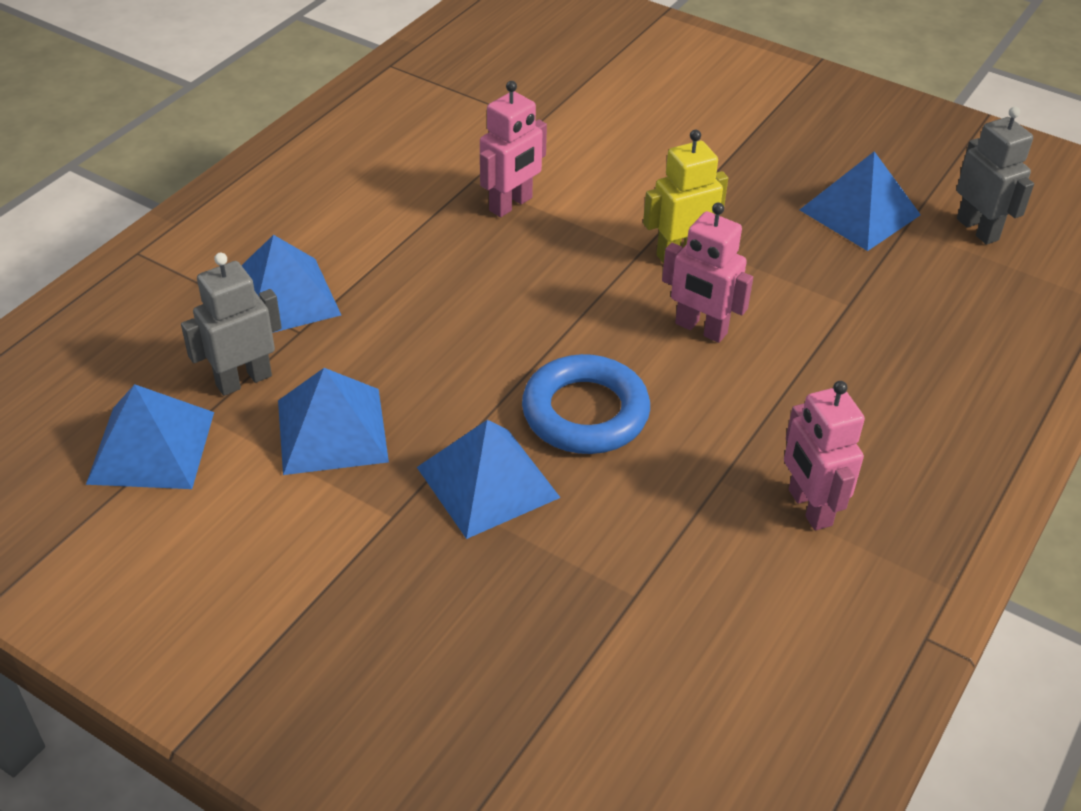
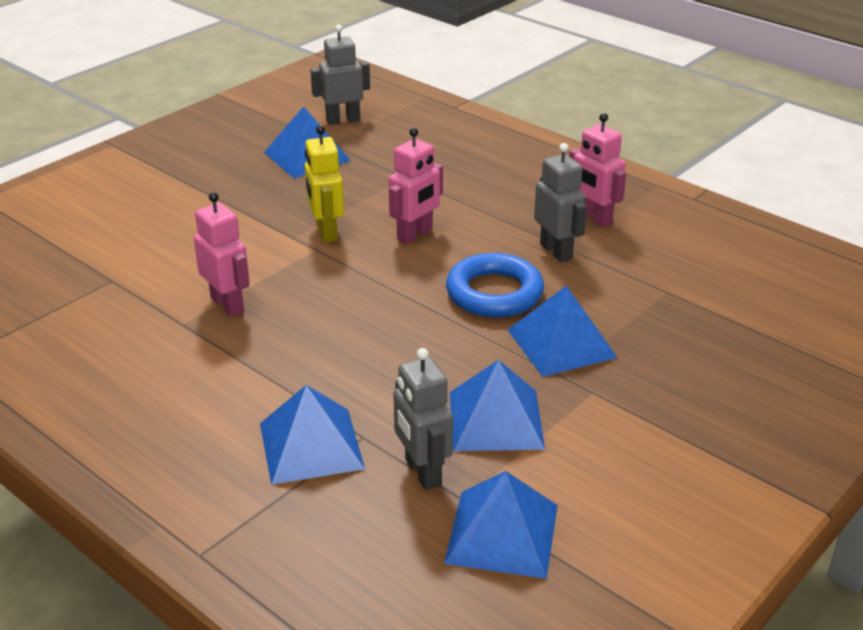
camera: 80 degrees left, 10 degrees down
pink robot [784,381,865,530] -> pink robot turned 60 degrees clockwise [569,113,626,228]
none -> grey robot [534,143,587,262]

